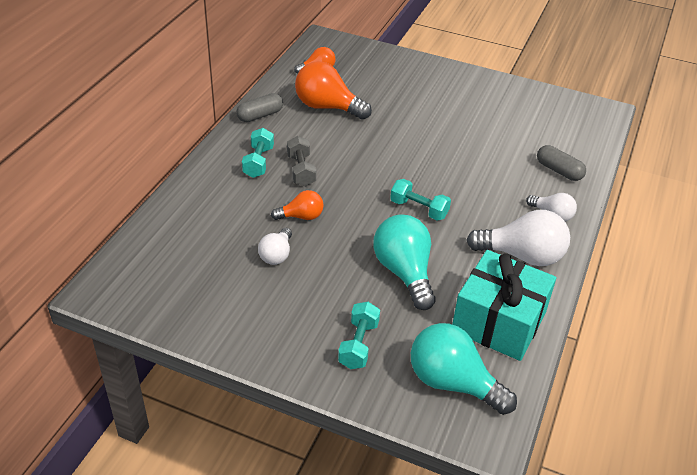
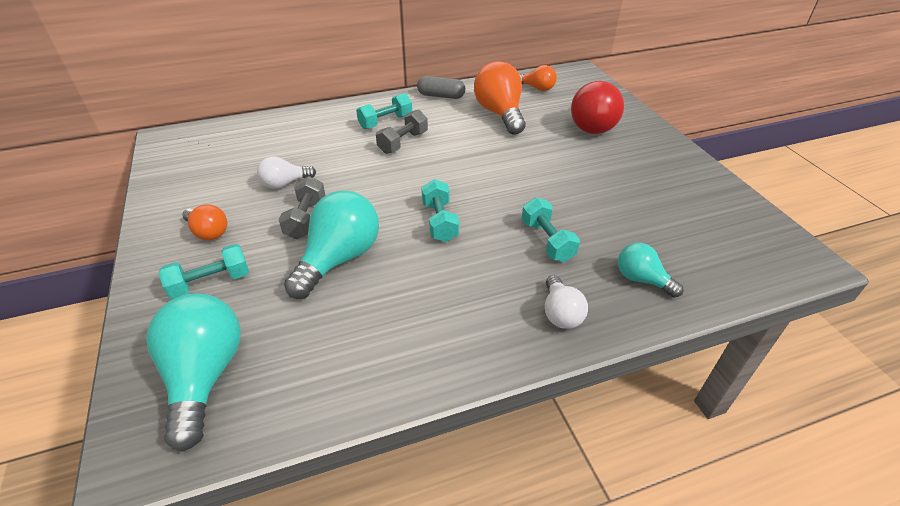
camera: 50 degrees right, 0 degrees up
orange light bulb [271,190,324,220] -> orange light bulb moved to [182,204,227,240]
turquoise gift [452,250,556,361] -> none
white light bulb [466,210,570,266] -> none
grey capsule [537,145,586,181] -> turquoise light bulb [618,243,683,298]
none -> grey dumbbell [279,176,326,239]
none -> turquoise dumbbell [522,197,580,262]
none -> red light bulb [571,81,624,134]

